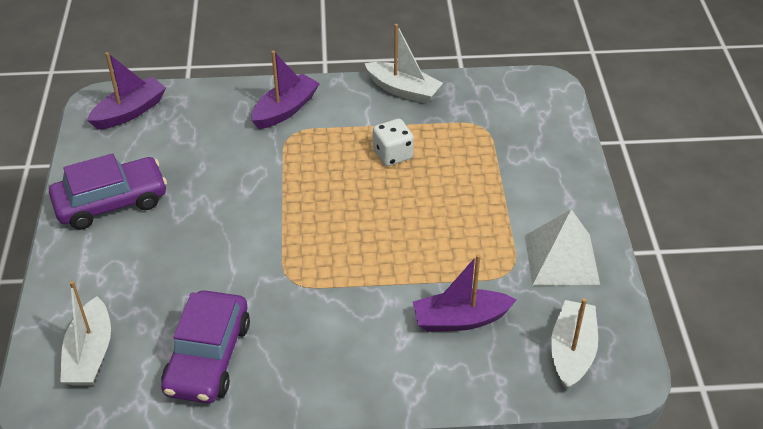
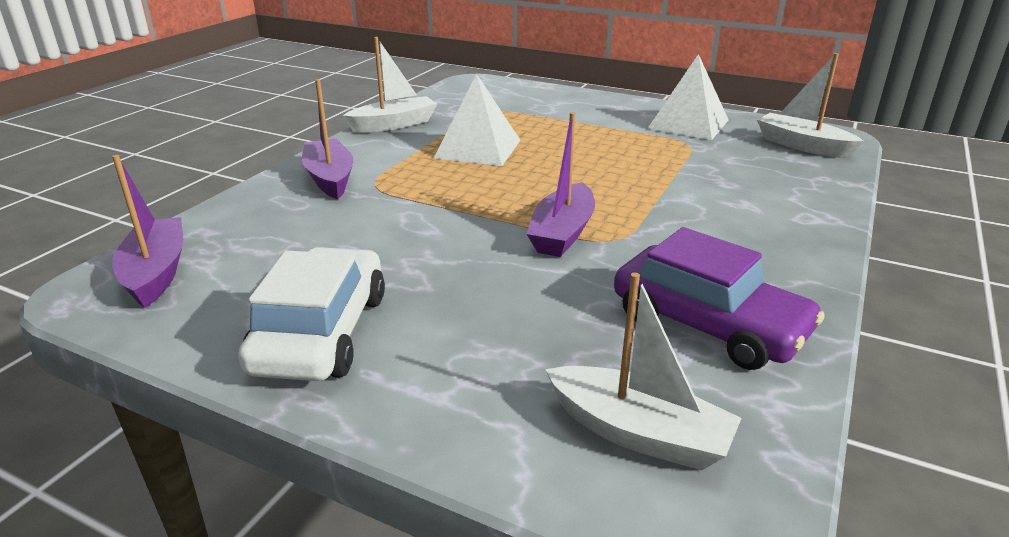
camera: 60 degrees left, 15 degrees down
purple car [49,153,167,230] -> white car [238,247,385,381]
white dice [373,119,414,166] -> white pyramid [433,74,521,166]
purple boat [413,254,517,332] -> purple boat moved to [527,112,595,257]

